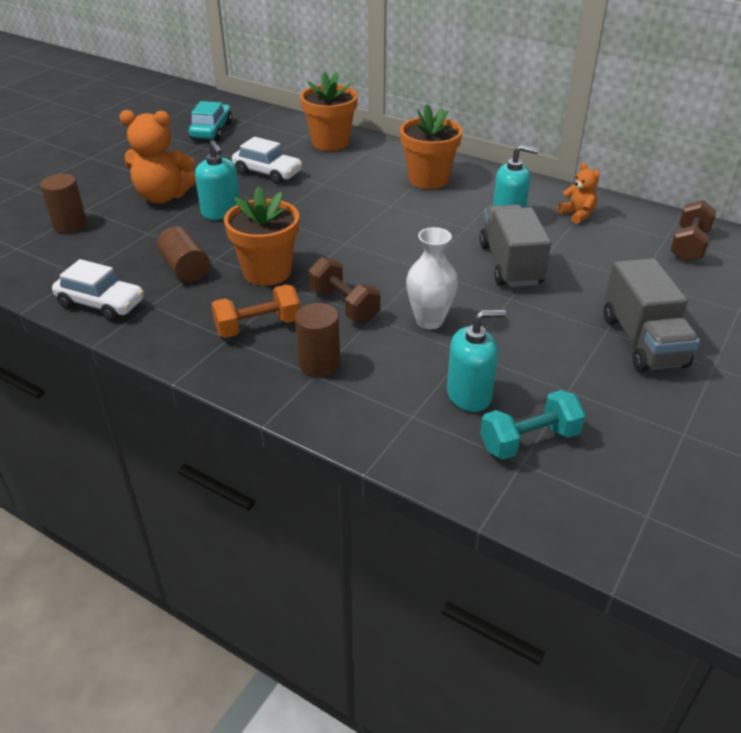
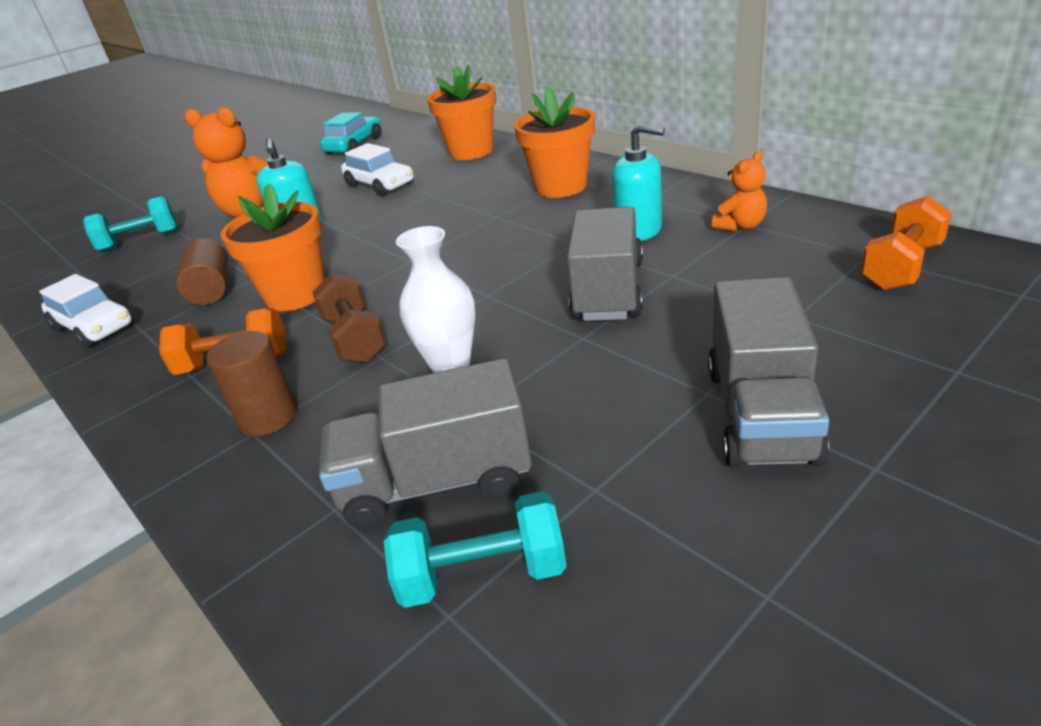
camera: 20 degrees right, 5 degrees down
brown cylinder [40,174,87,233] -> turquoise dumbbell [83,196,179,252]
turquoise soap dispenser [447,310,506,412] -> grey truck [319,358,532,529]
orange teddy bear [557,163,600,224] -> orange teddy bear turned 60 degrees clockwise [712,151,767,231]
brown dumbbell [670,200,716,262] -> orange dumbbell [861,196,952,291]

